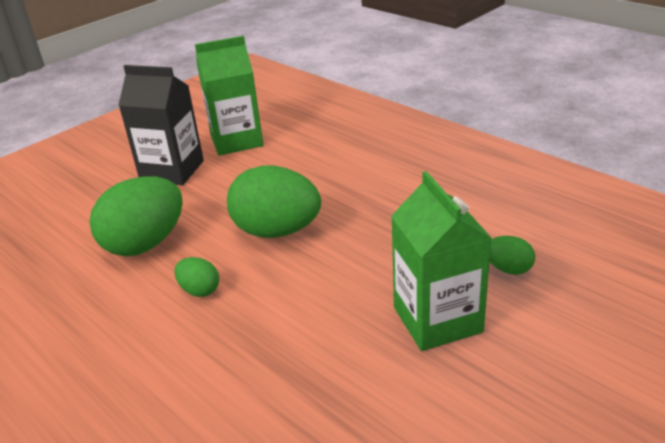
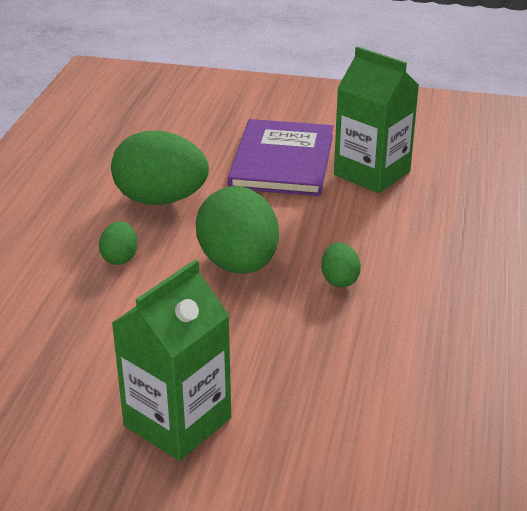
camera: 55 degrees right, 0 degrees up
black carton [119,65,204,185] -> purple book [228,119,333,196]
green egg [489,236,535,275] -> green egg moved to [321,242,361,287]

